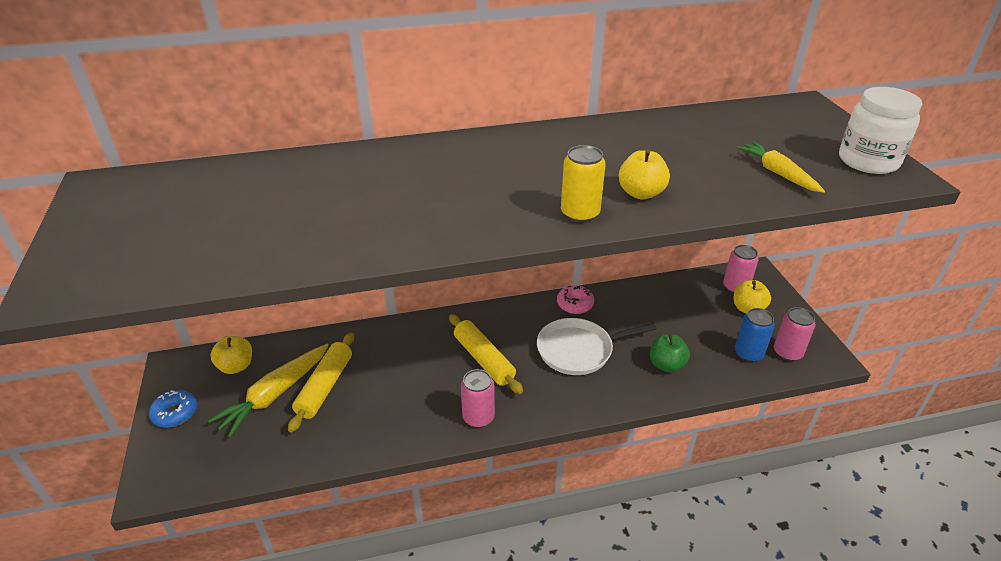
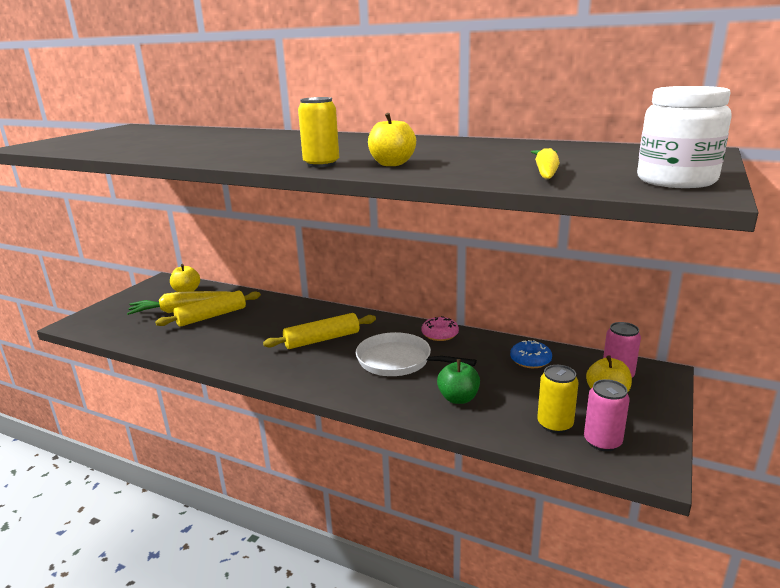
camera: 40 degrees right, 15 degrees down
blue donut [149,390,197,428] -> blue donut moved to [510,340,552,368]
yellow rolling pin [449,314,523,394] -> yellow rolling pin turned 60 degrees clockwise [263,313,376,349]
pink can [461,369,495,428] -> none
blue can [735,308,775,362] -> yellow can [537,365,579,433]

